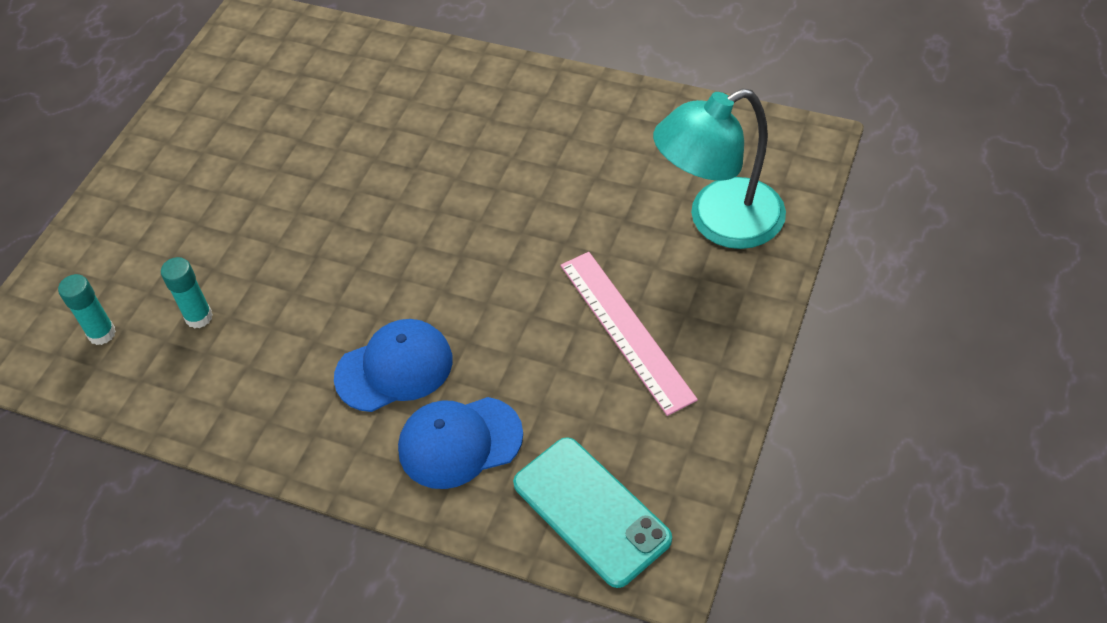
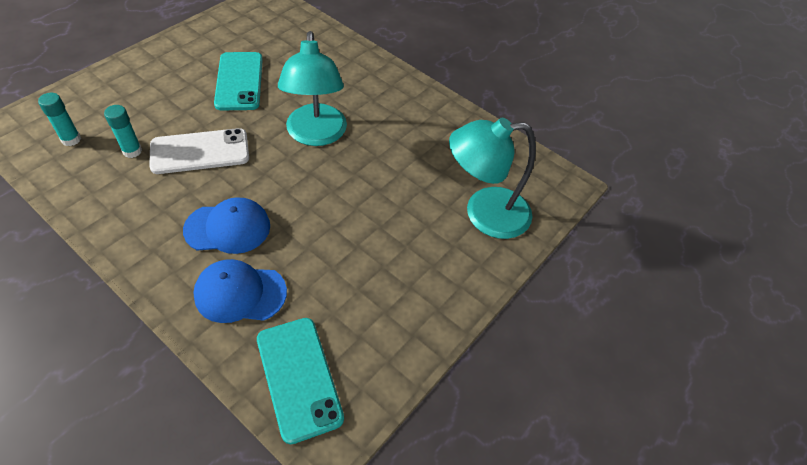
camera: 10 degrees right, 0 degrees up
pink ruler [560,252,698,416] -> none
none -> white phone [149,128,249,174]
none -> turquoise phone [214,52,263,110]
none -> turquoise lamp [278,31,347,146]

